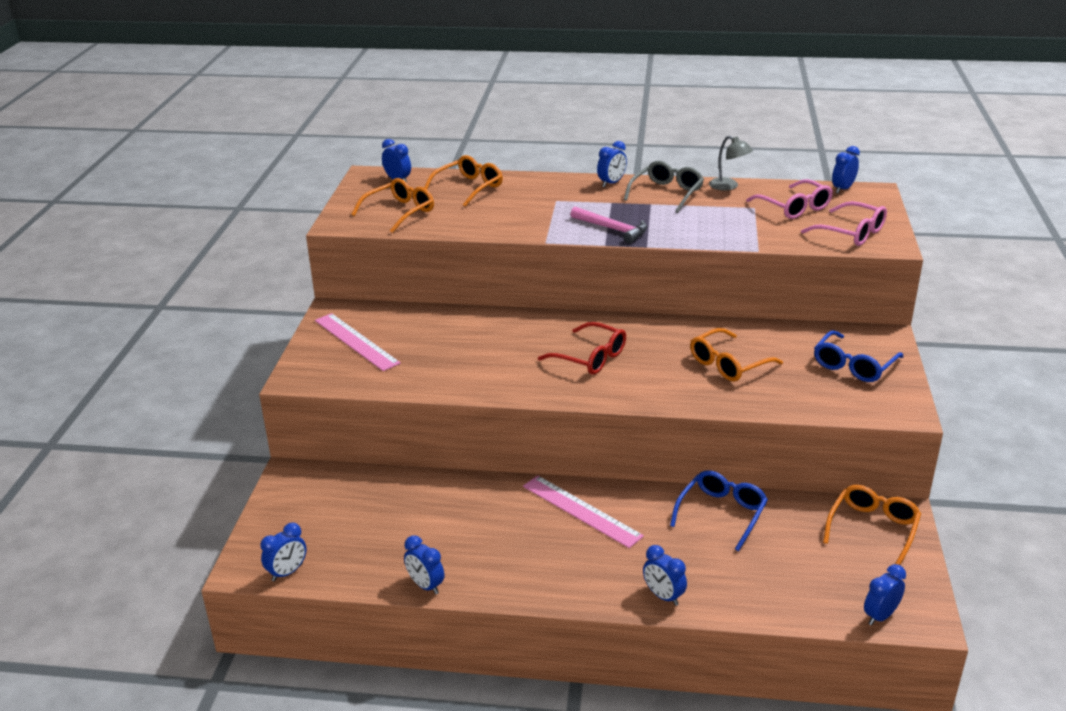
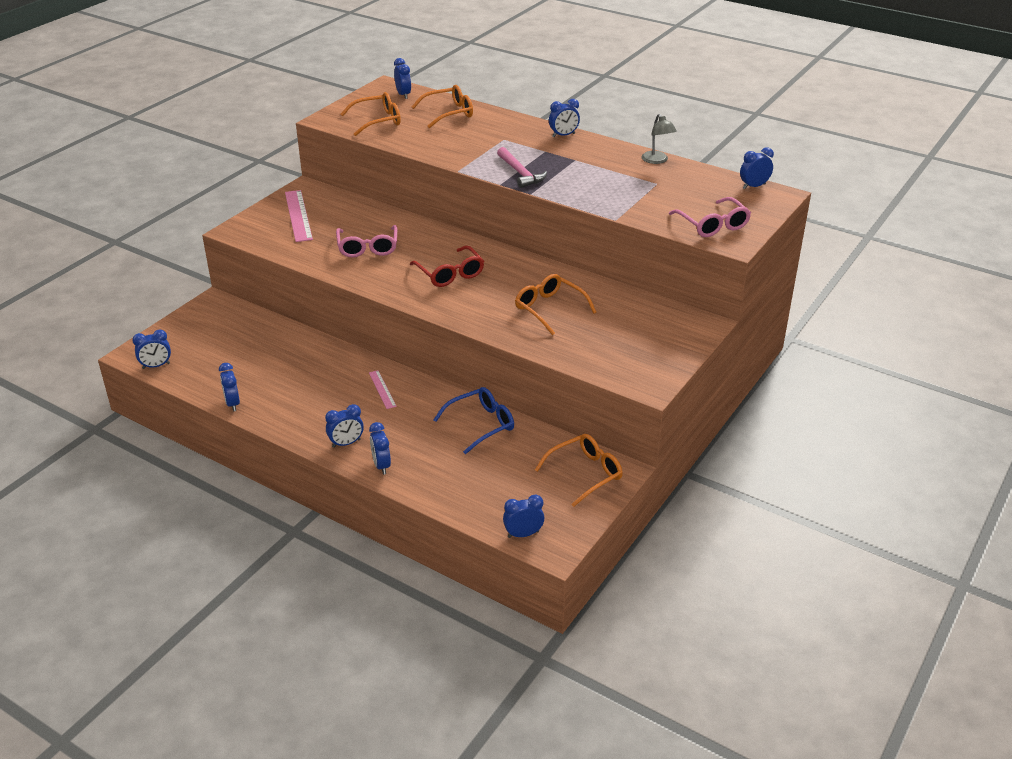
camera: 25 degrees right, 5 degrees up
pink ruler [523,475,644,548] -> pink ruler [369,370,397,409], size x0.55
grey glasses [624,161,704,213] -> none
orange glasses [690,328,783,381] -> orange glasses turned 60 degrees clockwise [515,274,596,335]
pink glasses [746,179,833,219] -> pink glasses moved to [336,225,397,257]
blue glasses [814,330,904,382] -> none
none -> blue clock [325,404,364,448]

